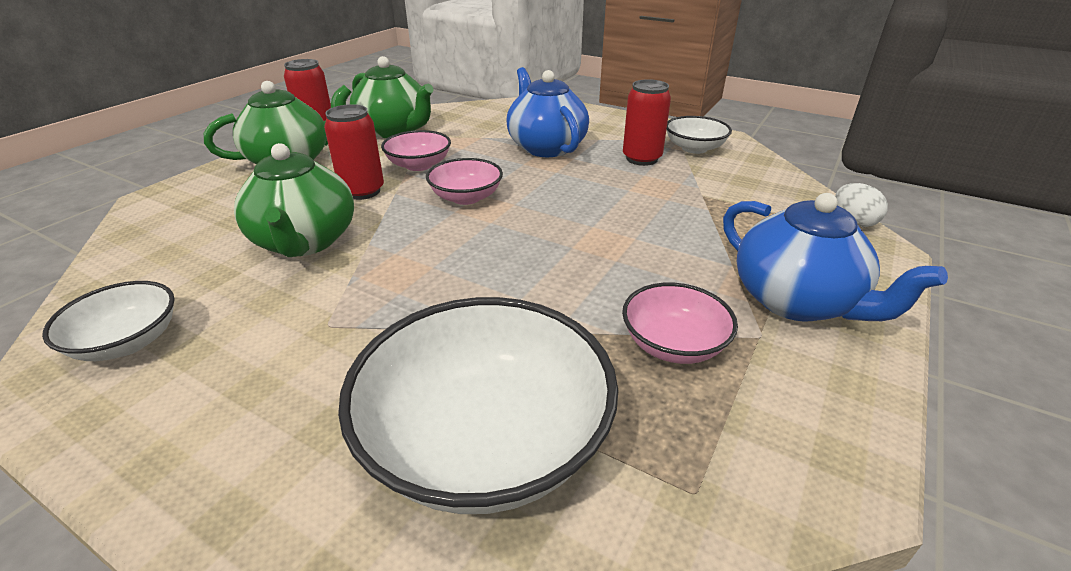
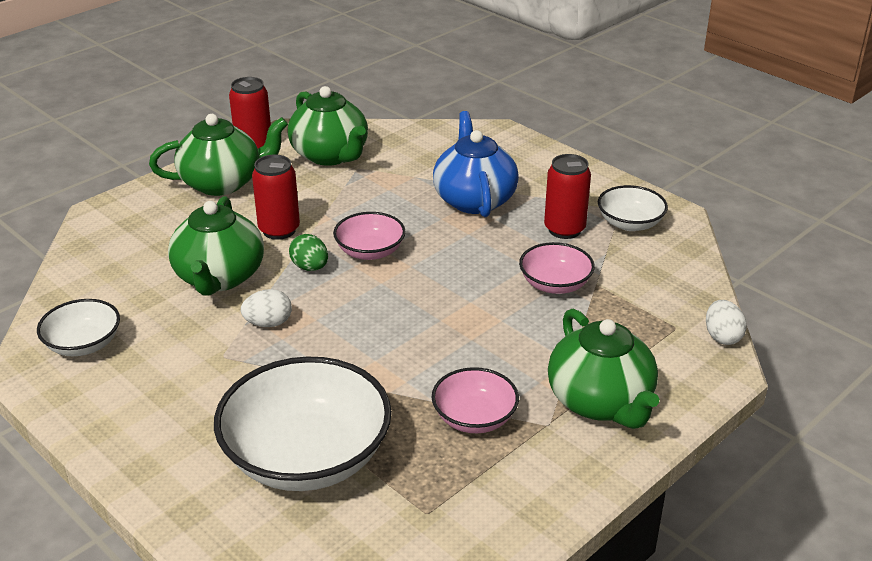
camera: 15 degrees right, 0 degrees up
pink bowl [381,130,451,171] -> pink bowl moved to [519,242,595,294]
blue teapot [723,193,948,322] -> green teapot [548,308,659,429]
none -> white egg [241,289,292,327]
none -> green egg [289,234,328,271]

